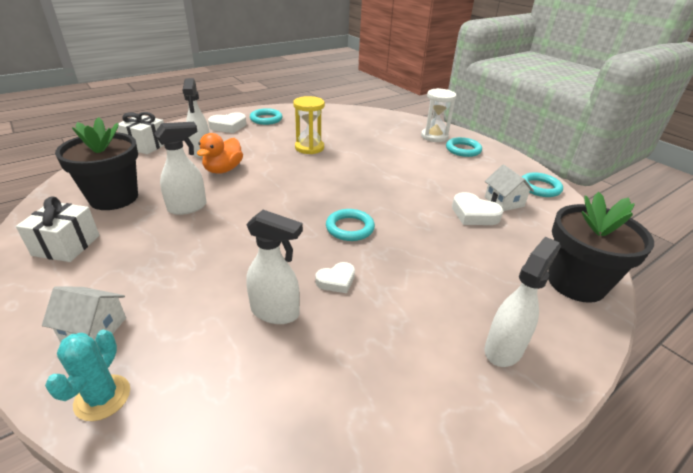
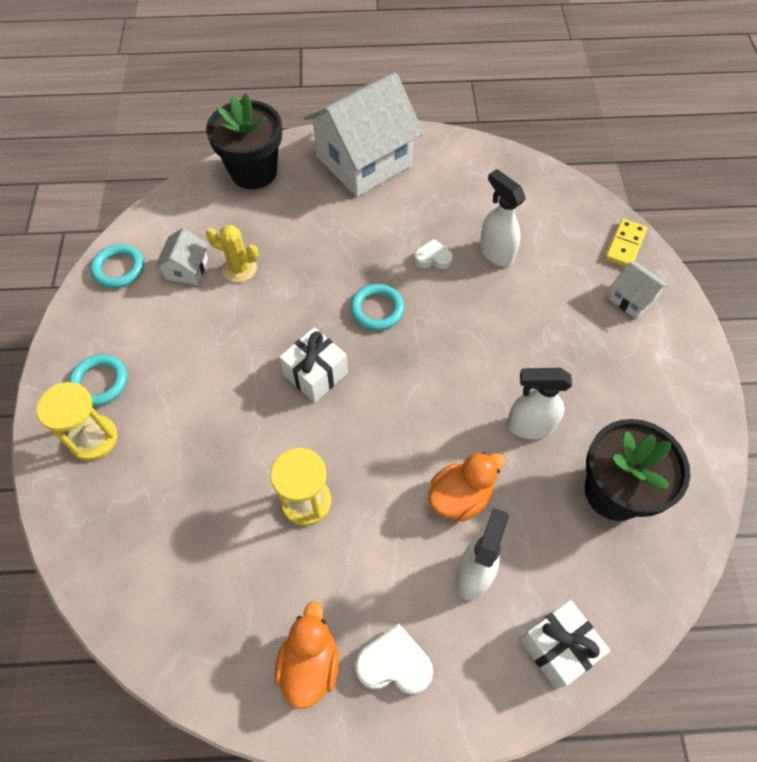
camera: 145 degrees left, 25 degrees up
white gift [16,196,100,262] -> white gift moved to [279,327,348,403]
turquoise cactus [45,330,130,421] -> yellow domino [605,219,647,267]
turquoise ring [250,108,282,125] -> orange duck [275,601,339,709]
white hourglass [421,88,457,142] -> yellow hourglass [36,382,118,461]
white heart [452,192,503,225] -> yellow cactus [206,225,259,282]
white spray bottle [485,237,561,367] -> white house [304,73,424,197]

